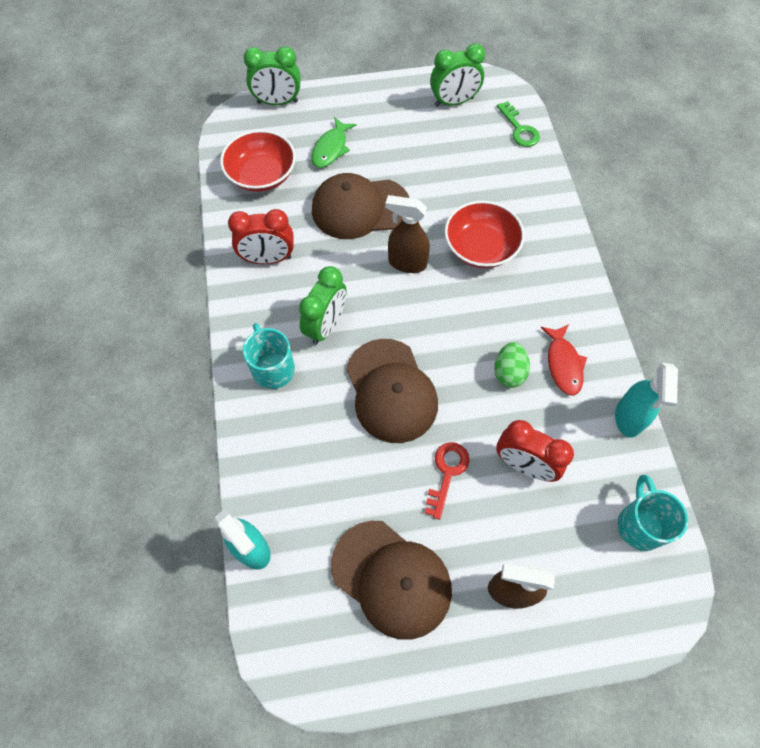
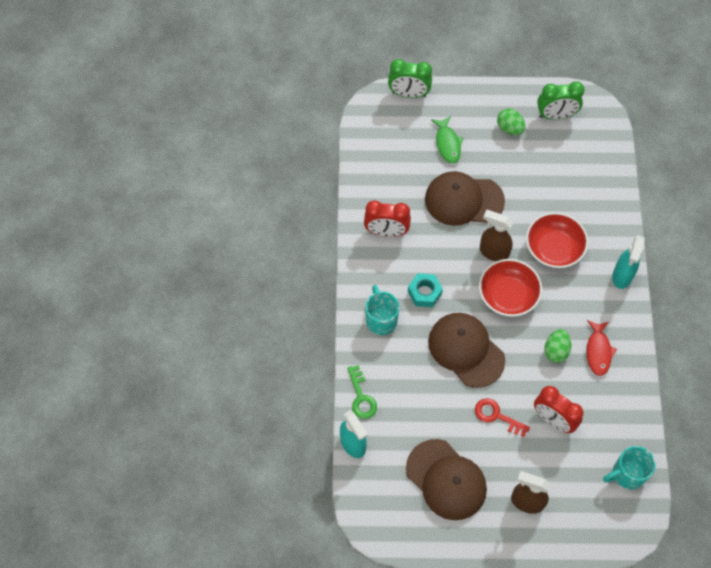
camera: 10 degrees right, 0 degrees up
red bowl [220,130,296,192] -> red bowl moved to [479,259,542,317]
green clock [299,266,347,345] -> turquoise nut [408,273,443,307]
green fish [311,117,356,168] -> green fish turned 45 degrees counterclockwise [431,116,463,163]
brown cap [346,339,438,443] -> brown cap turned 150 degrees clockwise [428,313,505,388]
red key [425,442,470,520] -> red key turned 90 degrees counterclockwise [475,398,530,437]
green key [497,101,540,147] -> green key moved to [347,365,377,419]
turquoise spray bottle [615,363,678,438] -> turquoise spray bottle moved to [612,235,645,289]
turquoise mug [618,475,688,551] -> turquoise mug turned 120 degrees counterclockwise [603,446,656,490]
none -> green egg [497,109,526,135]

